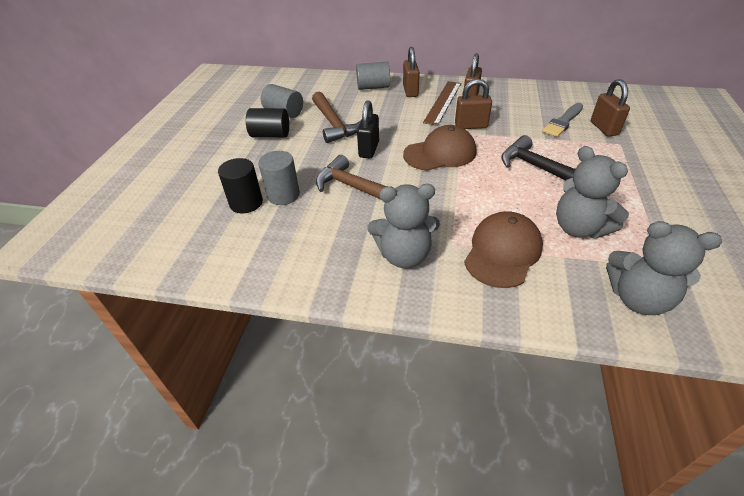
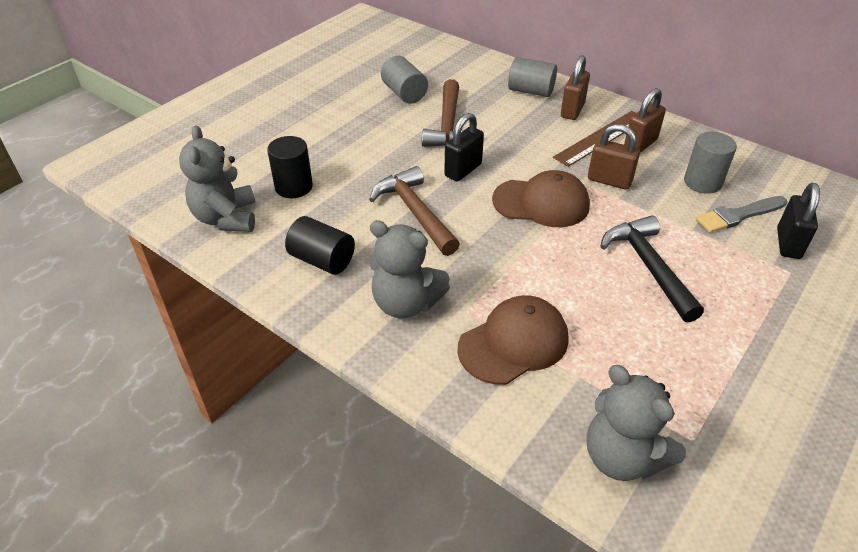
camera: 25 degrees right, 0 degrees up
black cylinder [246,108,289,138] -> black cylinder moved to [285,216,355,275]
grey cylinder [258,151,300,205] -> grey cylinder moved to [684,132,737,194]
grey teddy bear [556,146,629,239] -> grey teddy bear moved to [179,125,255,232]
brown padlock [591,79,630,136] -> black padlock [777,183,820,259]

